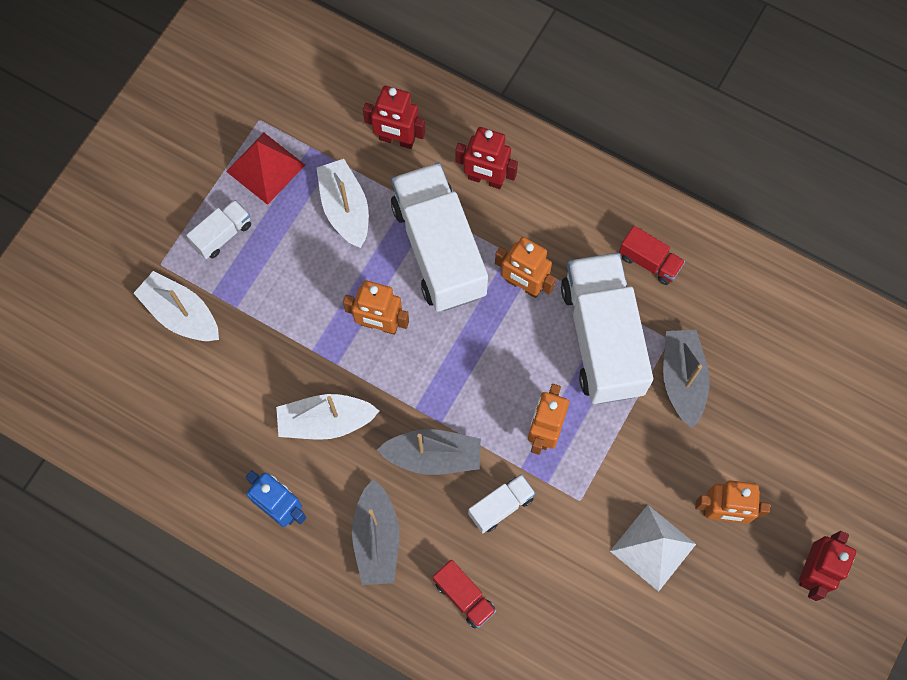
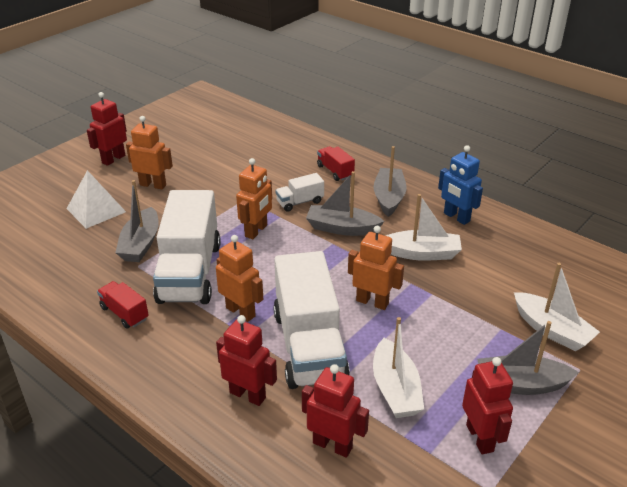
camera: 170 degrees left, 35 degrees down
white truck [186,200,251,259] -> grey boat [477,321,579,395]
red pyramid [226,133,305,205] -> red robot [462,357,513,454]
white pyramid [610,505,696,592] -> white pyramid moved to [67,170,126,229]

